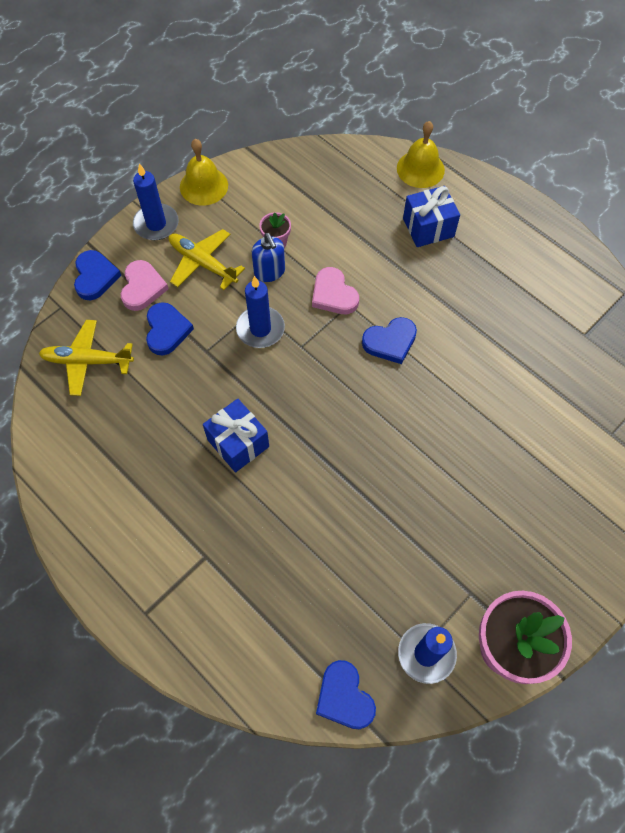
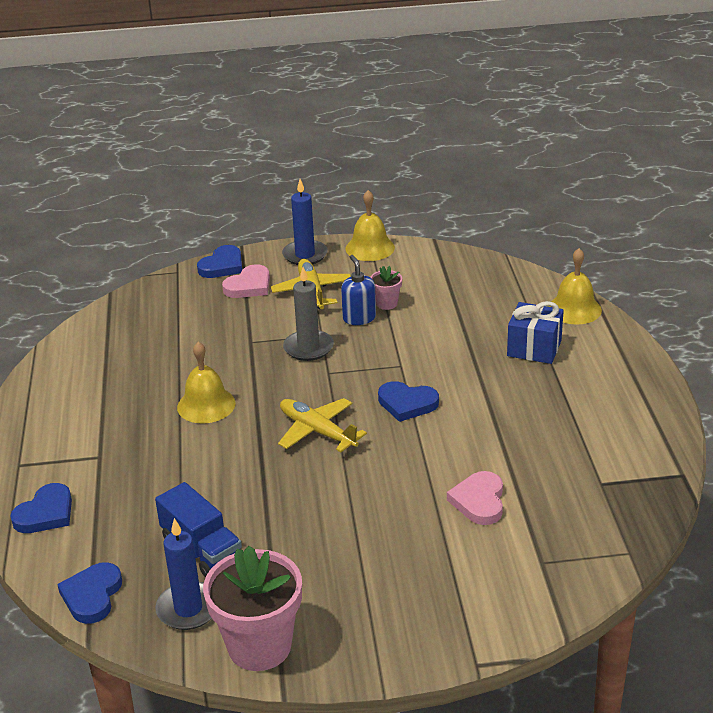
camera: 40 degrees right, 30 degrees down
yellow plane [39,320,134,396] -> yellow plane moved to [278,398,367,452]
blue heart [146,302,194,356] -> blue heart moved to [10,483,72,533]
blue gift [203,399,269,472] -> yellow bell [177,342,236,423]
blue candle [236,276,285,348] -> grey candle [283,267,334,361]
blue soap dispenser [252,233,285,282] -> blue soap dispenser turned 150 degrees clockwise [341,255,376,325]
pink heart [312,267,359,314] -> pink heart moved to [447,471,503,525]
none -> blue truck [155,482,242,578]

